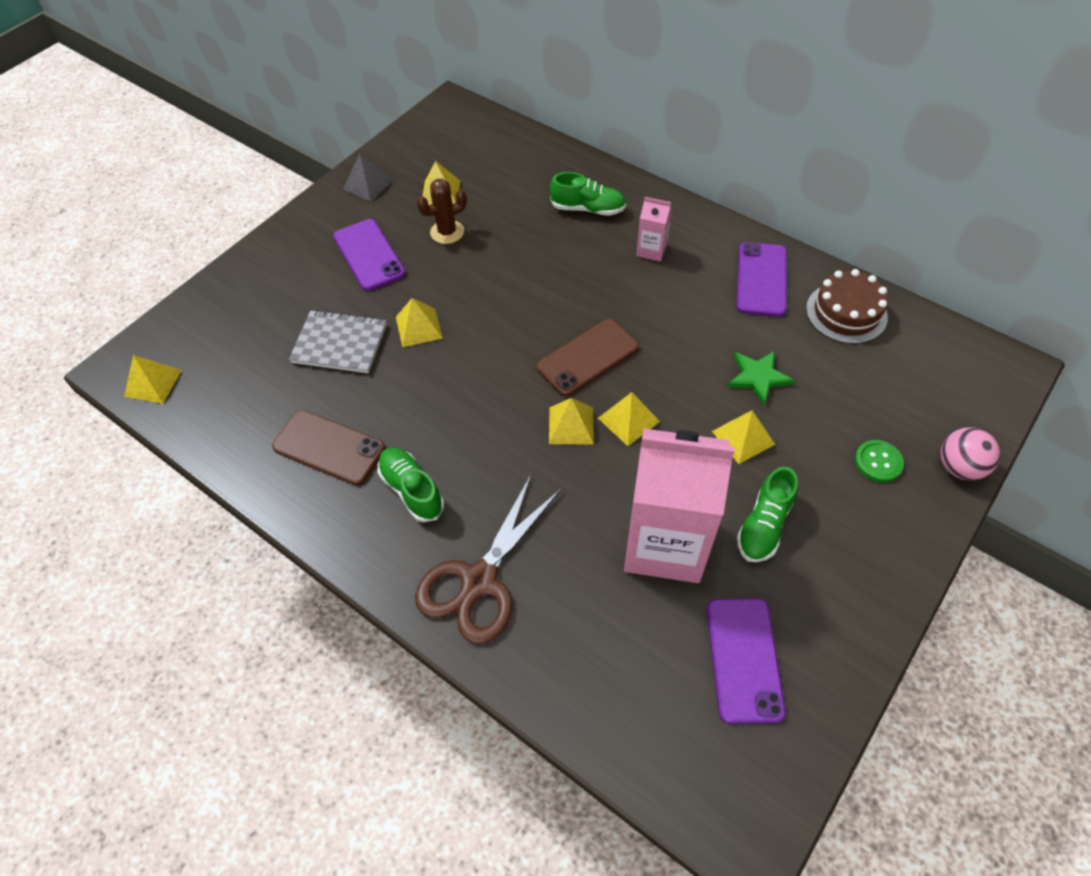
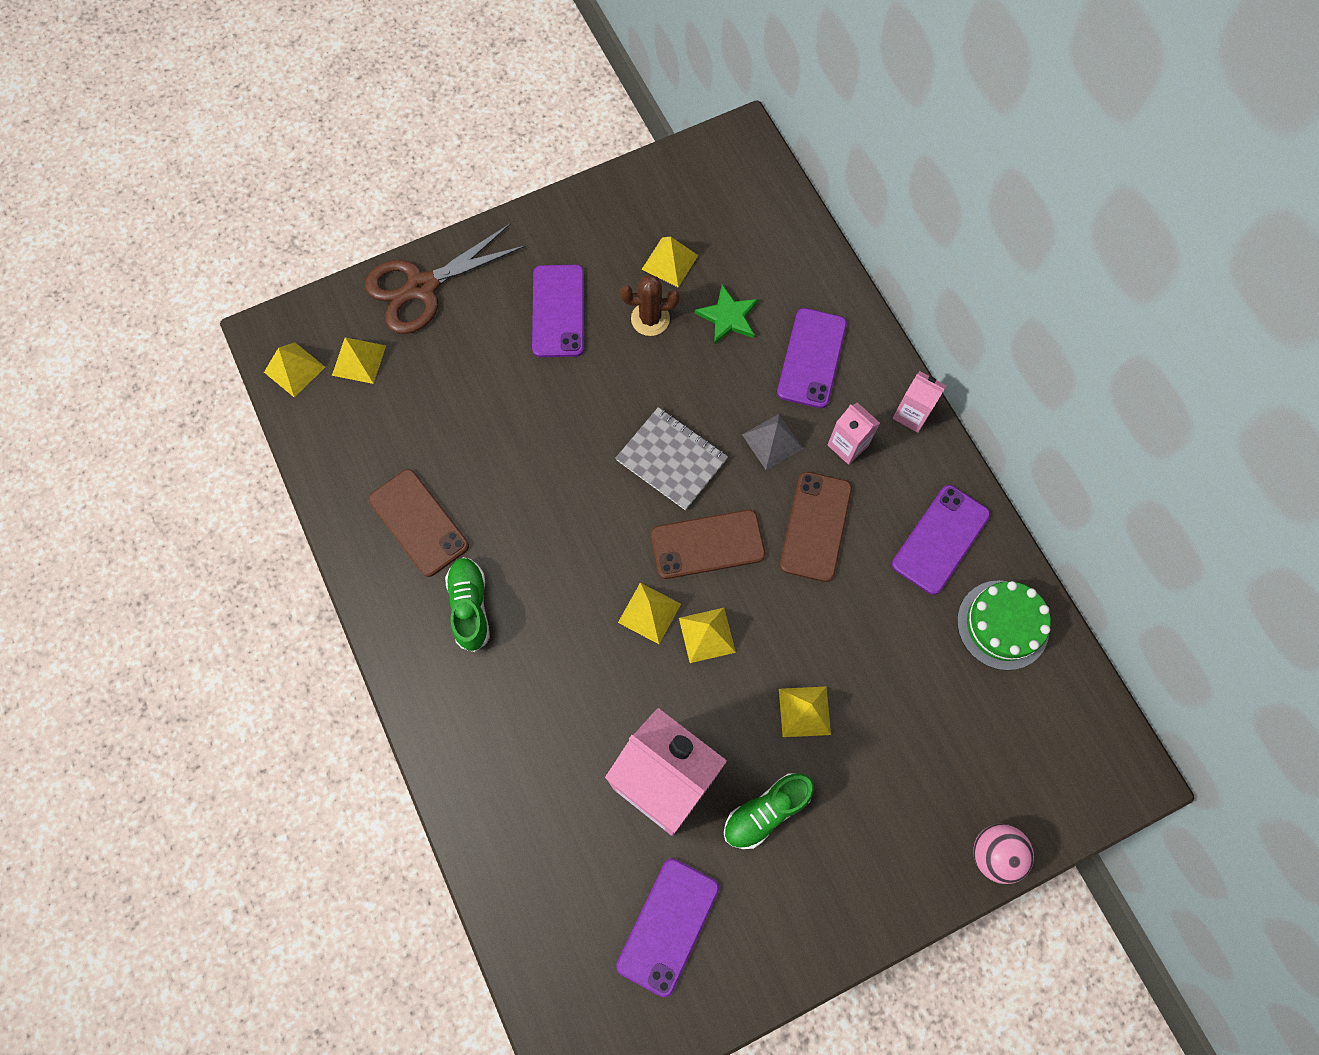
camera: 25 degrees right, 15 degrees up
grey notebook [289,310,387,373] -> grey notebook moved to [616,407,728,510]
grey pyramid [343,154,393,202] -> grey pyramid moved to [742,414,803,470]
yellow pyramid [396,298,443,347] -> yellow pyramid moved to [332,337,386,384]
brown scissors [415,475,561,644] -> brown scissors moved to [365,223,526,334]
green shoe [550,172,626,216] -> purple phone [777,308,847,408]
green star [727,351,795,406] -> green star moved to [694,285,759,345]
brown cake [806,269,888,344] -> green cake [957,580,1051,670]
green button [855,440,904,482] -> none
none -> brown phone [780,472,852,582]
none -> pink carton [893,371,946,433]

